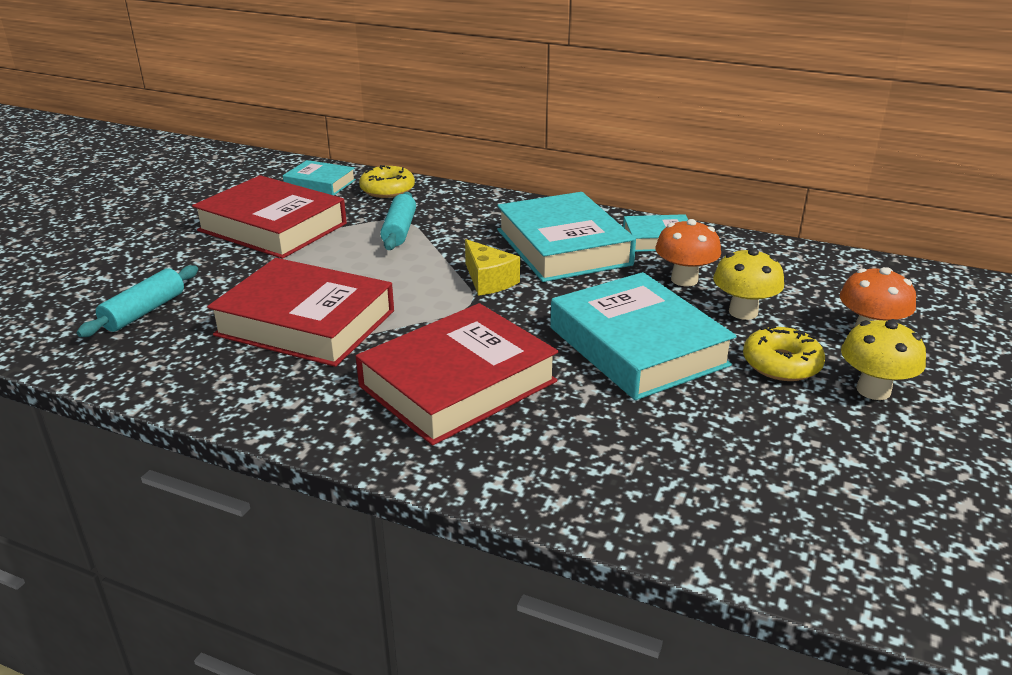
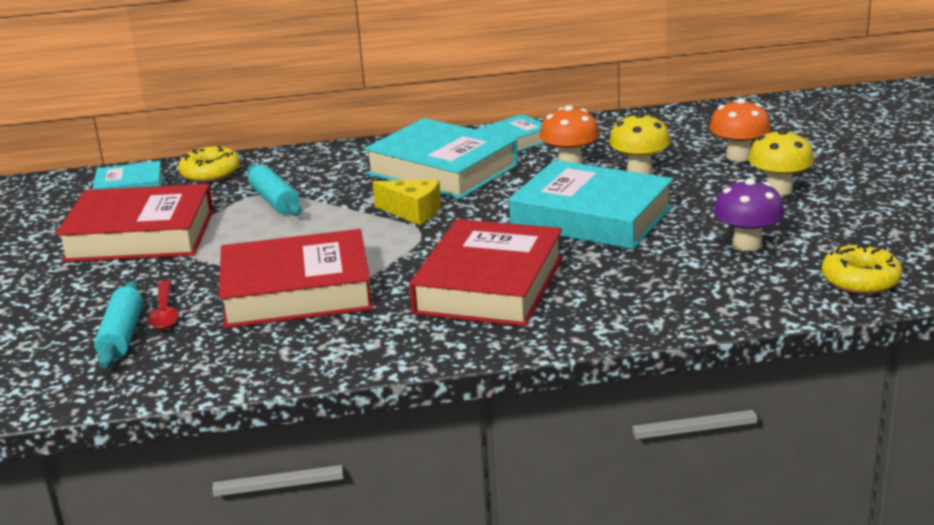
camera: 30 degrees left, 5 degrees down
yellow donut [743,326,825,381] -> yellow donut moved to [822,244,902,294]
none -> red spoon [148,280,179,329]
none -> purple mushroom [713,178,785,251]

